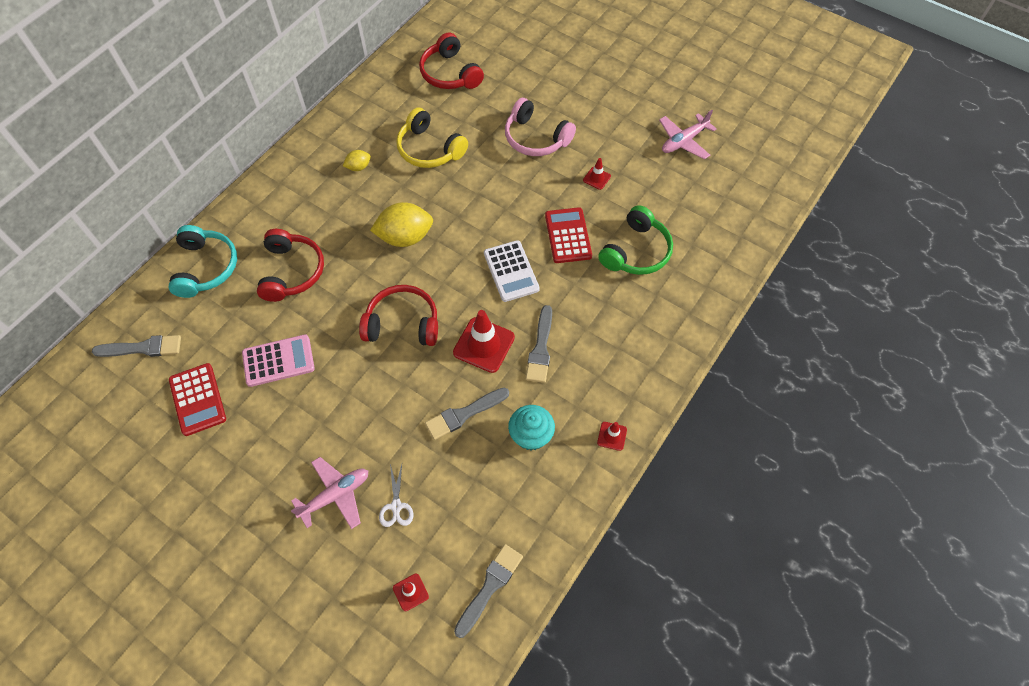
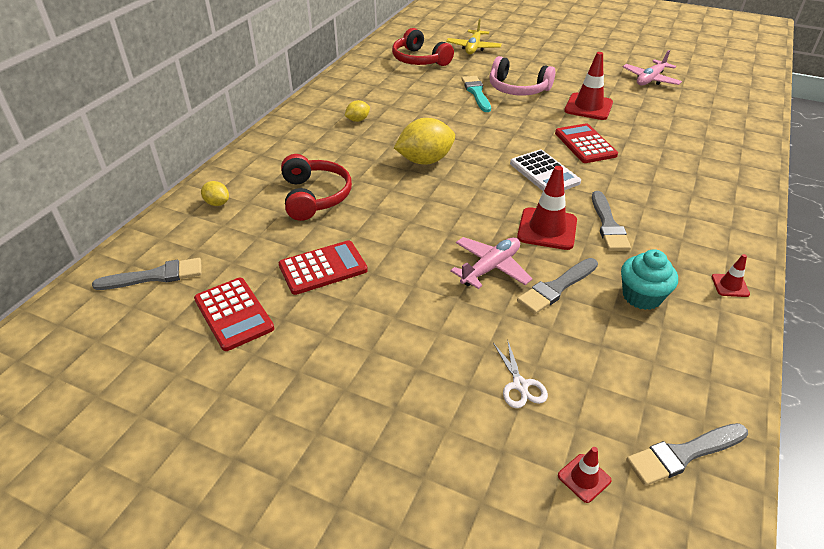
camera: 10 degrees left, 20 degrees down
turquoise headphones [169,225,237,298] -> yellow lemon [201,181,229,206]
pink calculator [242,334,315,387] -> red calculator [279,240,368,295]
pink plane [291,457,368,529] -> pink plane moved to [450,237,532,289]
red headphones [359,285,438,346] -> none
yellow headphones [396,108,468,168] -> none
grey brush [454,544,523,638] -> grey brush turned 135 degrees counterclockwise [626,423,748,486]
red traffic cone [583,158,611,190] -> red traffic cone [564,52,613,120], size x1.99
green headphones [598,205,673,275] -> none
none -> yellow plane [446,19,502,55]
none -> turquoise brush [462,76,491,112]

